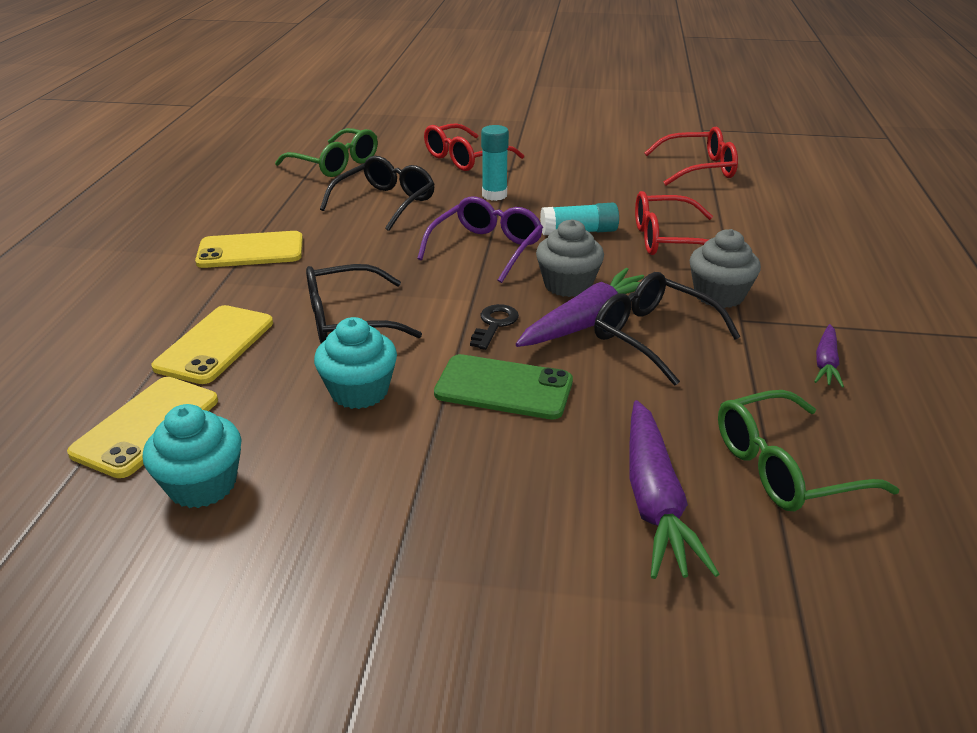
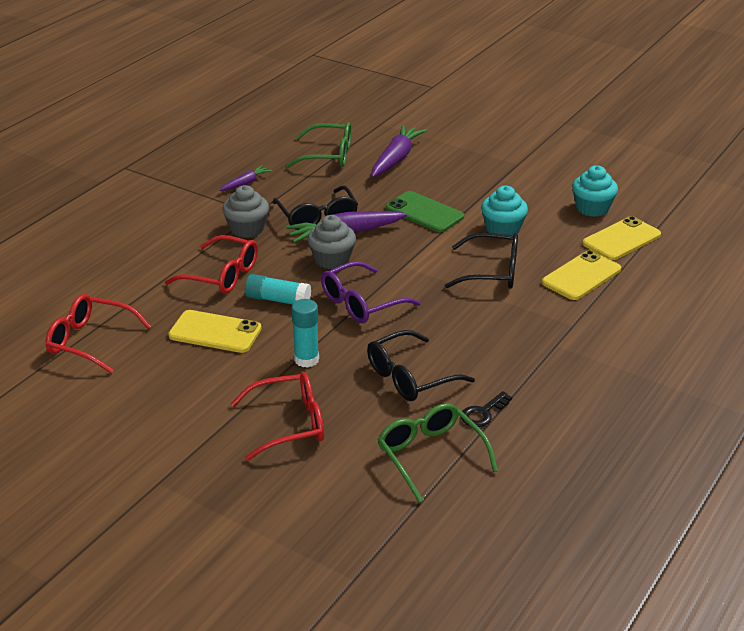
camera: 155 degrees left, 0 degrees up
yellow phone [195,231,303,268] -> yellow phone moved to [168,310,262,353]
black key [470,304,519,350] -> black key moved to [461,391,512,427]

